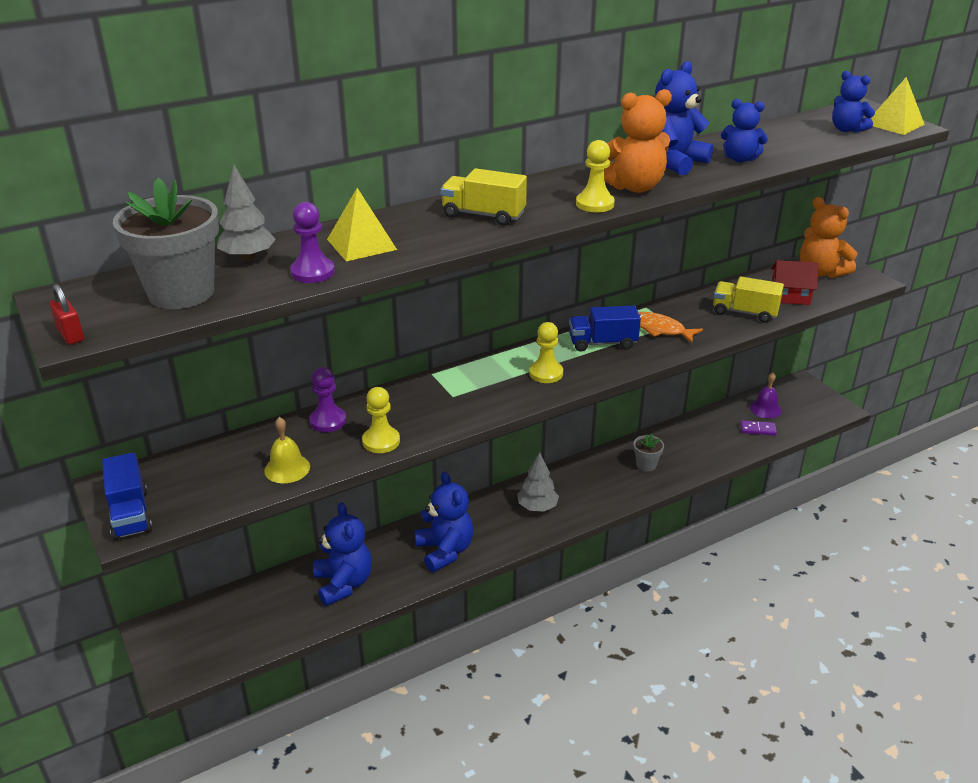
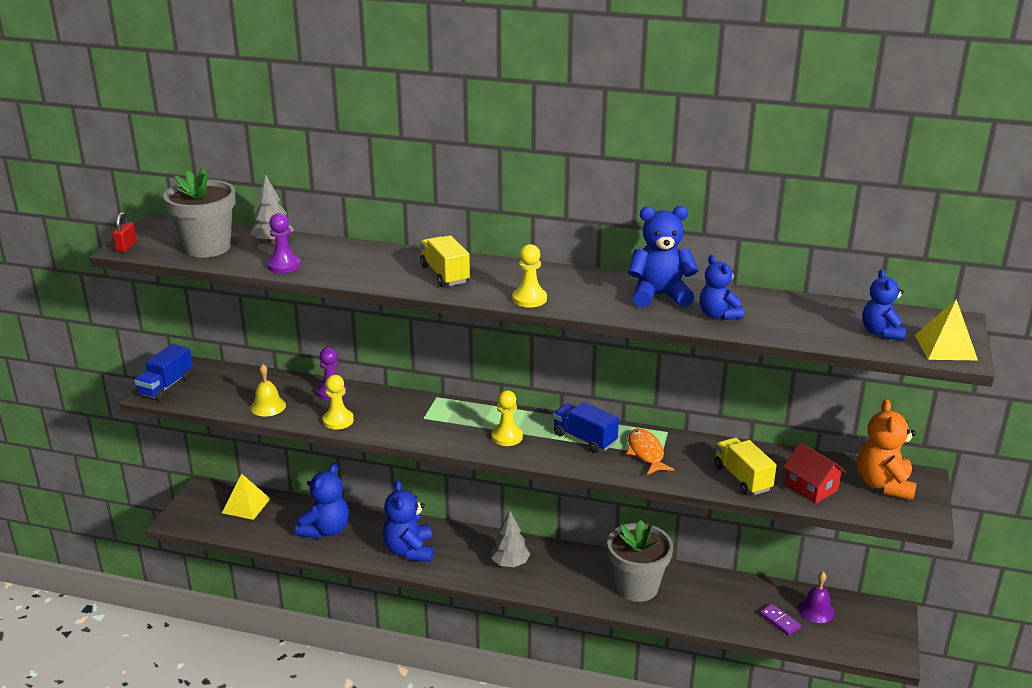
camera: 45 degrees right, 5 degrees down
yellow pyramid [327,188,397,262] -> yellow pyramid moved to [222,473,271,520]
blue teddy bear [415,471,473,572] -> blue teddy bear turned 150 degrees clockwise [383,480,434,562]
orange teddy bear [604,89,672,193] -> none
grey flower pot [633,434,664,472] -> grey flower pot [607,520,673,602], size x2.06

